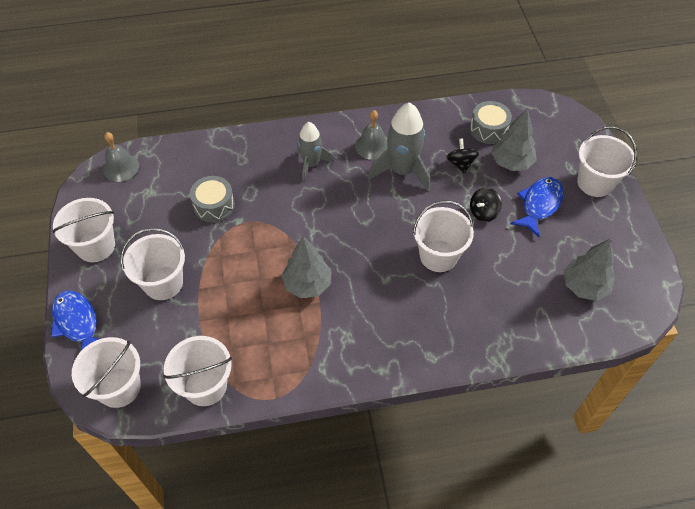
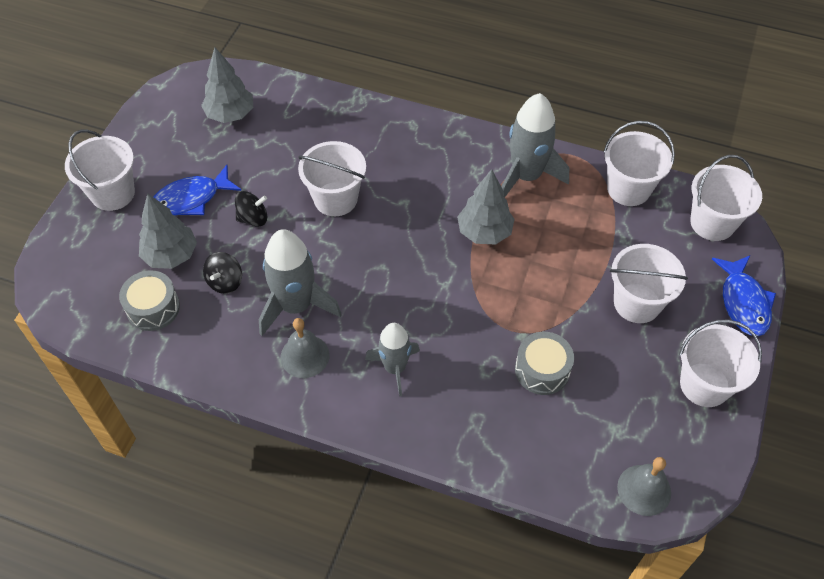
camera: 150 degrees left, 0 degrees up
none -> grey rocket [502,93,569,198]

